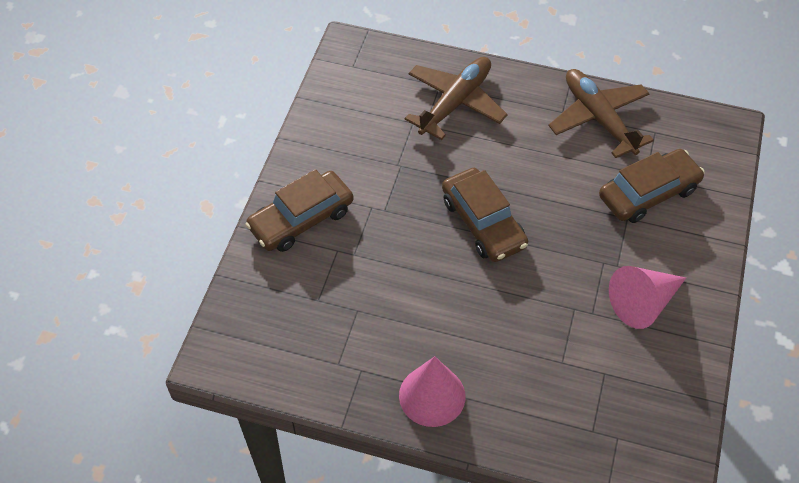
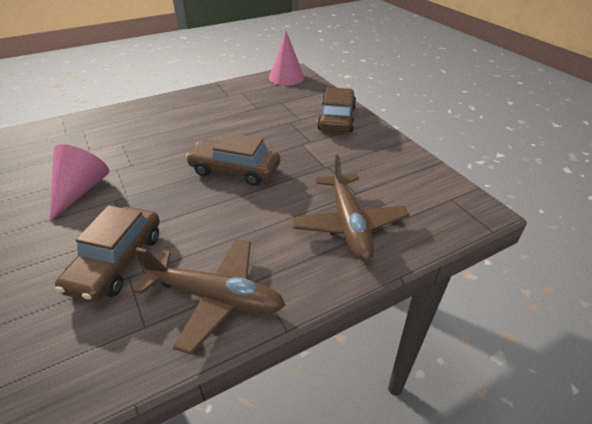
camera: 135 degrees right, 15 degrees down
pink cone [399,356,466,427] -> pink cone moved to [269,31,304,85]

